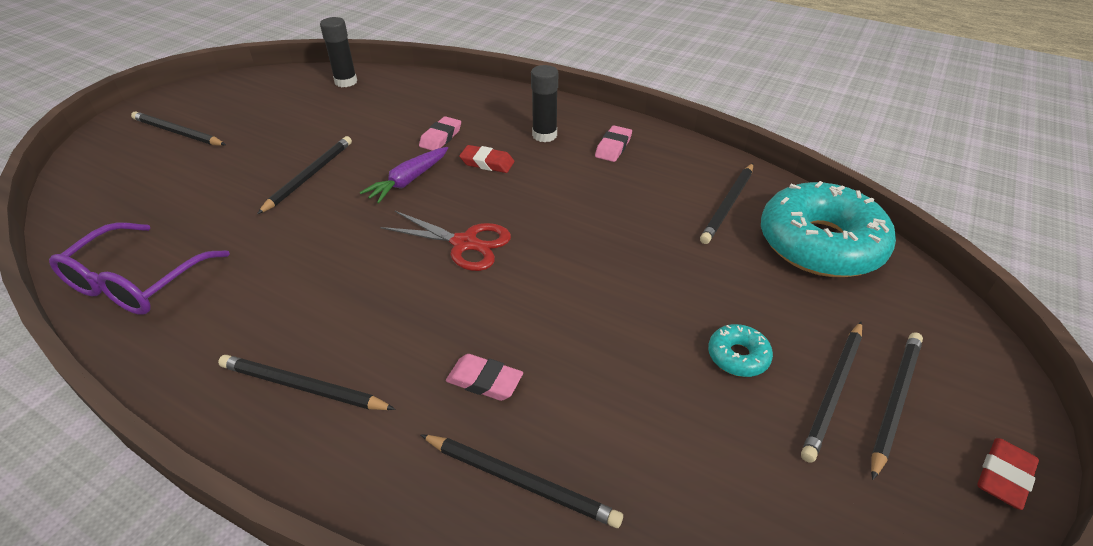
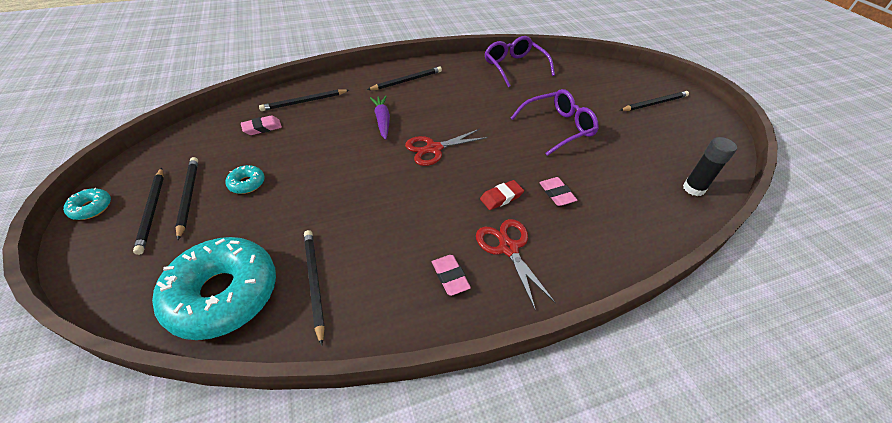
camera: 130 degrees right, 5 degrees up
black pencil [257,136,352,214] -> purple glasses [511,89,599,156]
purple carrot [360,147,448,203] -> purple carrot moved to [370,96,390,140]
pink eraser [446,354,523,401] -> pink eraser moved to [241,115,282,135]
black glue stick [531,65,558,142] -> red scissors [476,219,556,311]
red eraser [977,438,1039,510] -> turquoise donut [63,188,111,220]

